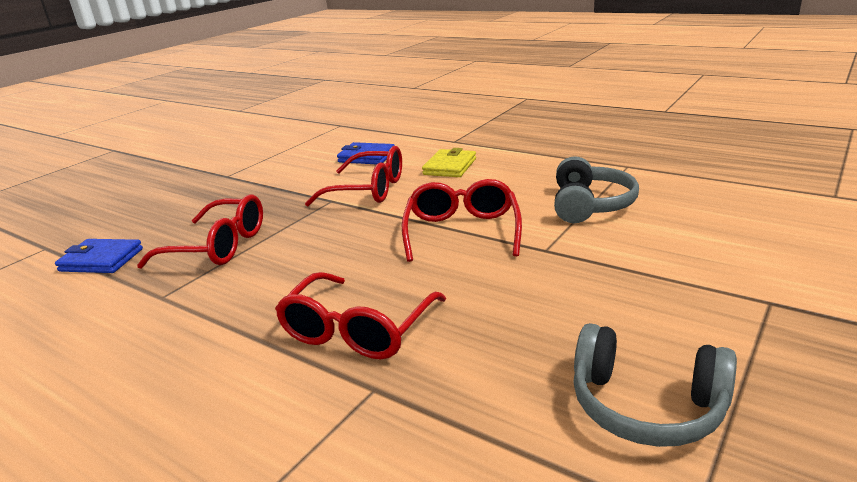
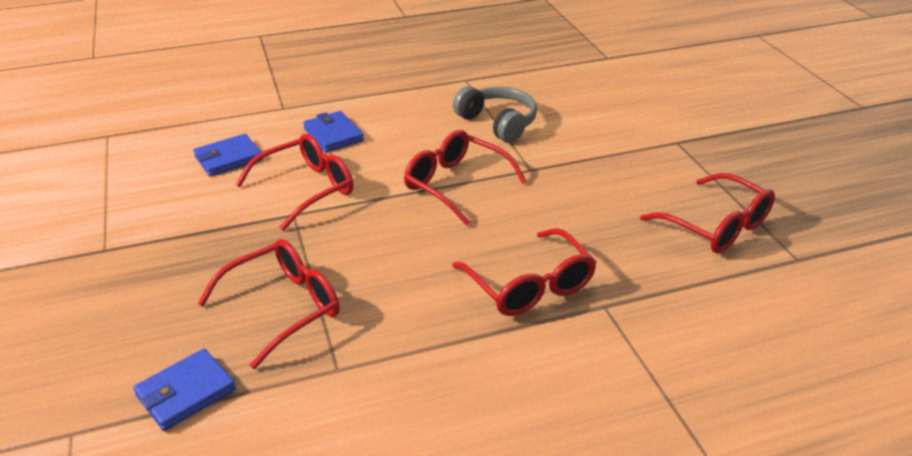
camera: 55 degrees left, 10 degrees up
yellow wallet [422,148,476,177] -> blue wallet [303,111,364,152]
grey headphones [573,323,737,447] -> red glasses [640,173,775,253]

